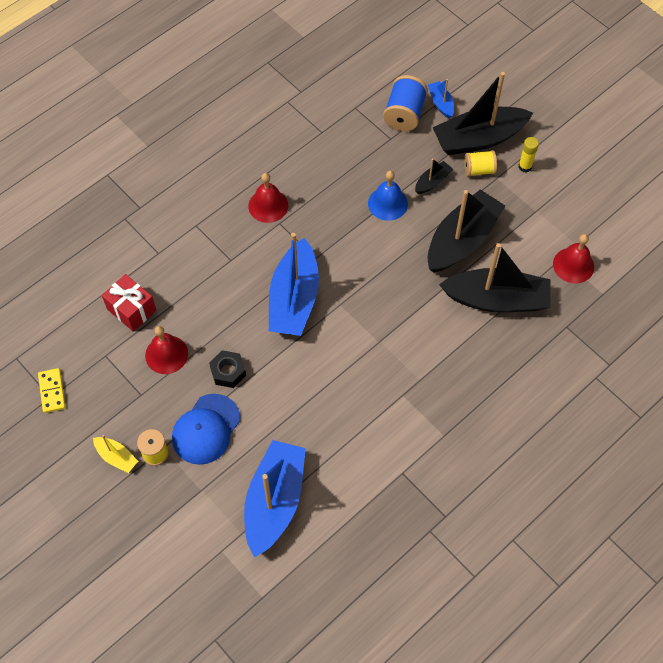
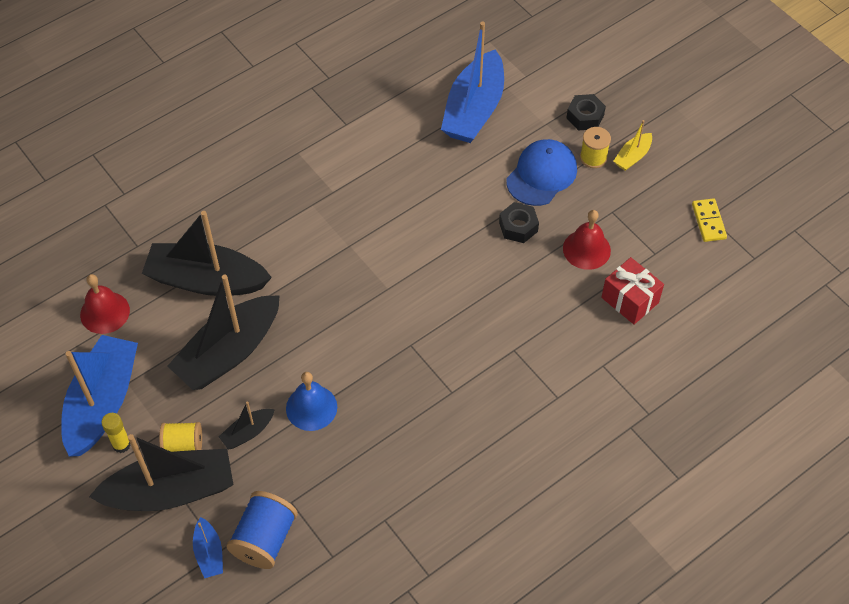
camera: 175 degrees left, 5 degrees down
yellow boat [93,435,138,473] -> yellow boat turned 90 degrees counterclockwise [614,120,652,171]
red bell [248,173,288,223] -> none
blue boat [269,233,319,336] -> blue boat moved to [61,335,138,457]
none -> black nut [567,94,606,131]

